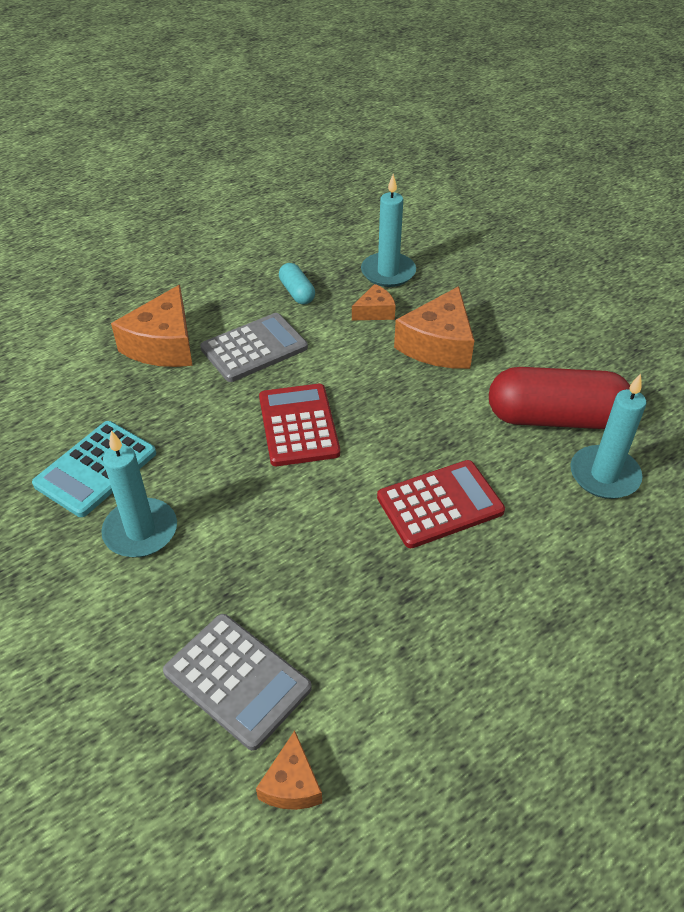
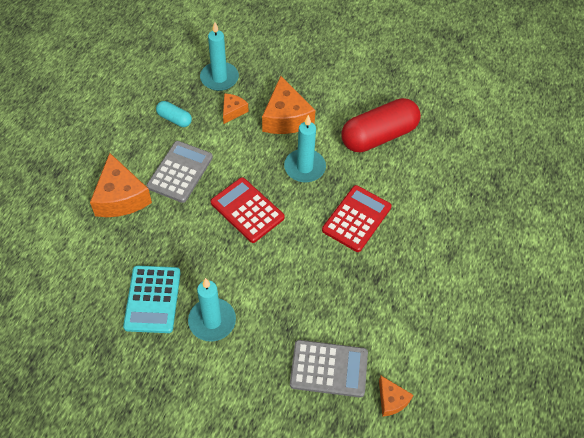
camera: 35 degrees left, 10 degrees up
turquoise candle [570,373,646,499] -> turquoise candle moved to [284,115,326,182]

